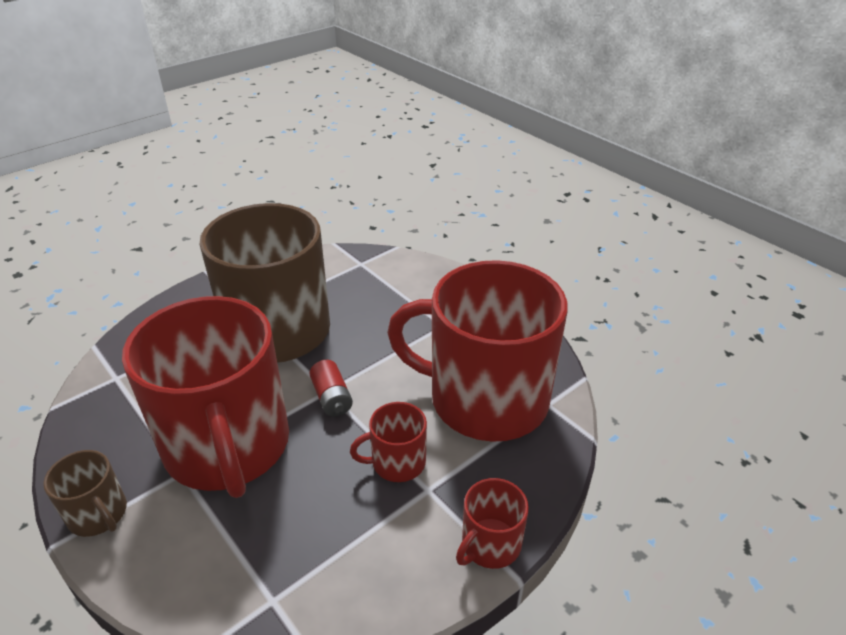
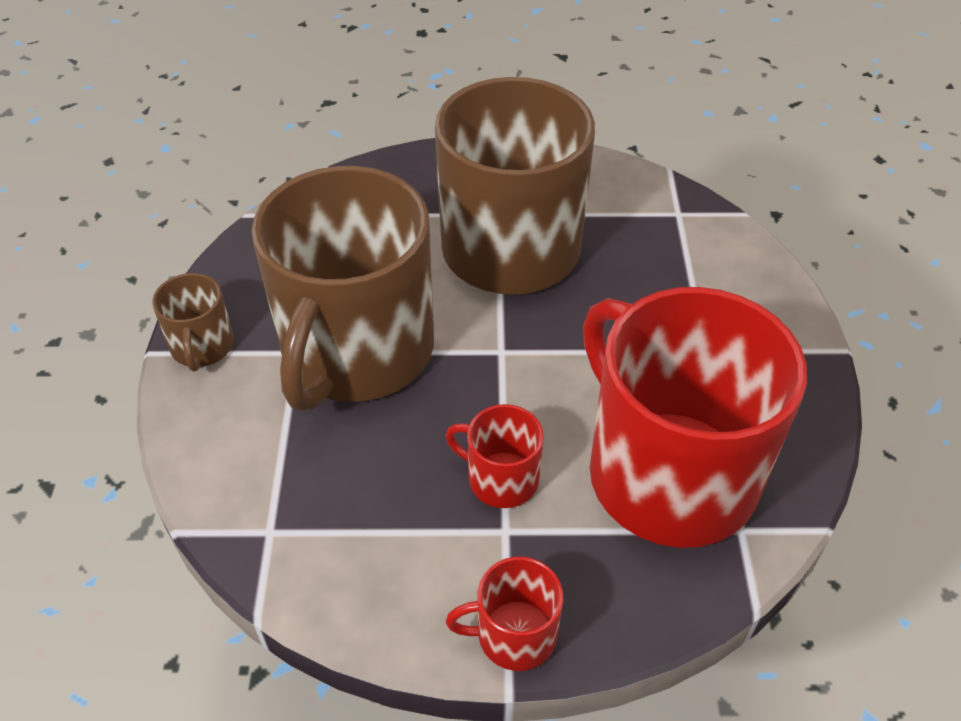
camera: 40 degrees right, 10 degrees up
red mug [122,296,289,498] -> brown mug [252,166,434,411]
red battery [309,360,353,417] -> none

